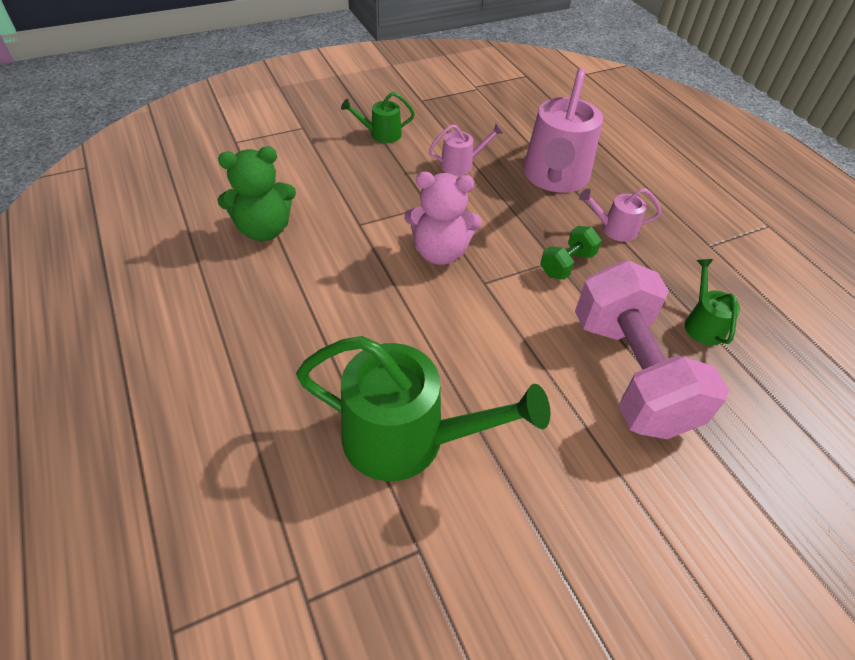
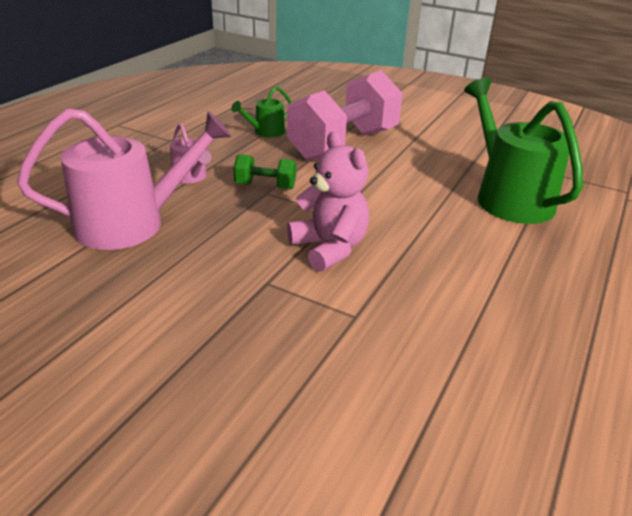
camera: 125 degrees left, 15 degrees down
green teddy bear [218,146,296,241] -> none
green watering can [341,92,415,143] -> none
pink watering can [429,124,503,176] -> none

